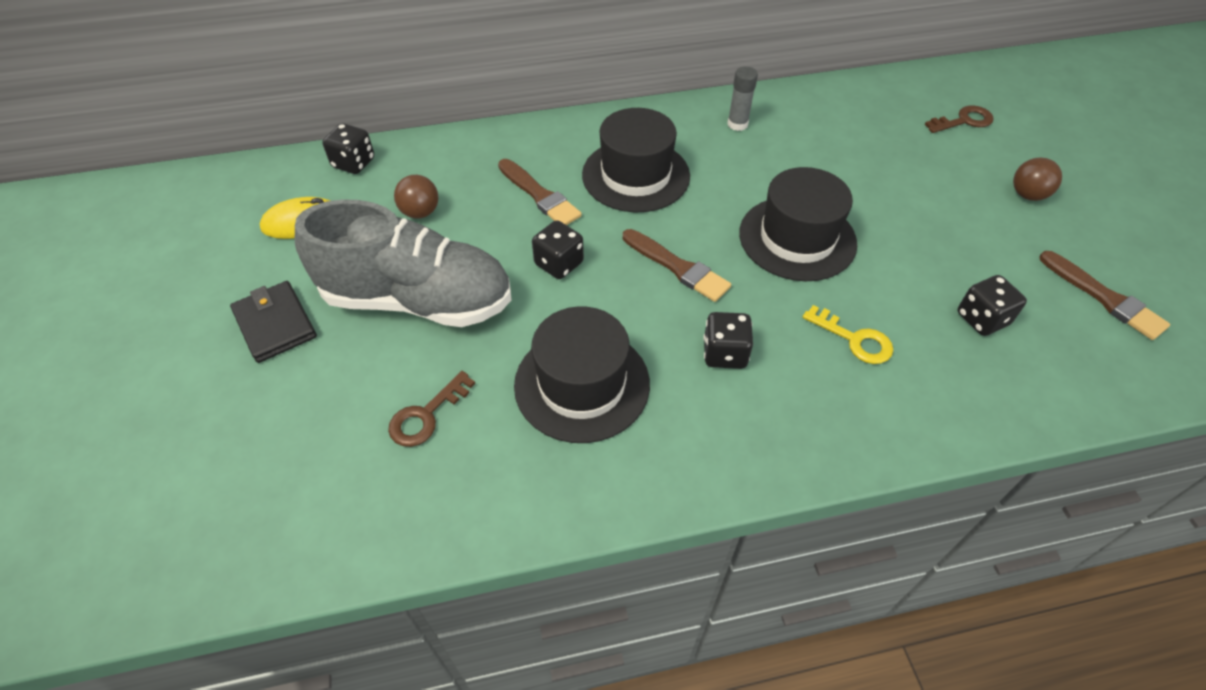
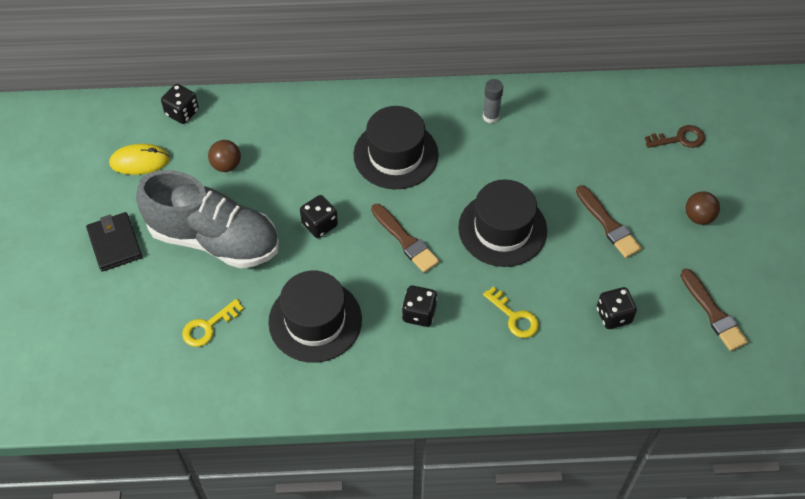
camera: 10 degrees right, 5 degrees up
brown key [388,371,475,447] -> yellow key [182,299,244,347]
brown brush [498,159,582,225] -> brown brush moved to [576,185,642,258]

